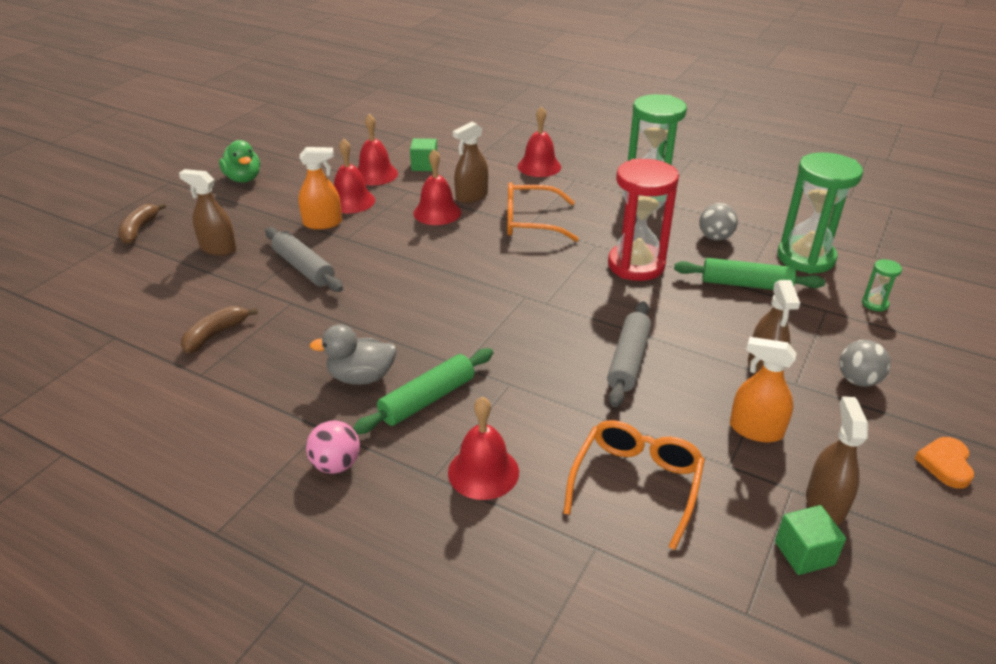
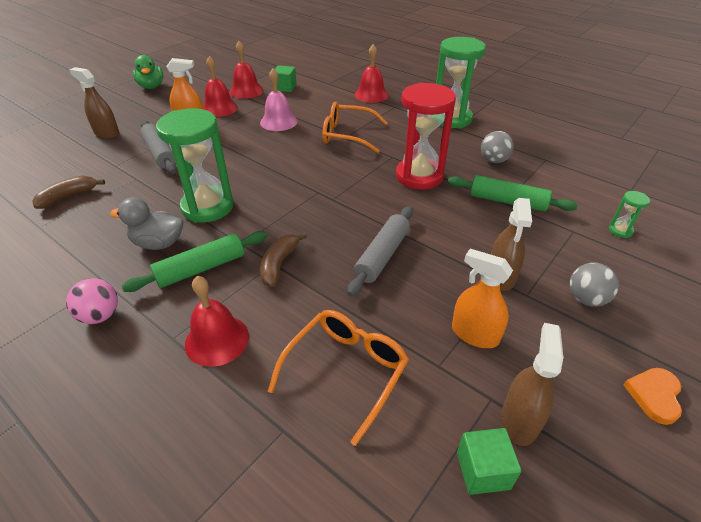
camera: 10 degrees right, 5 degrees up
brown banana [118,203,166,244] -> brown banana moved to [260,232,307,287]
red bell [413,149,461,225] -> pink bell [260,68,298,131]
brown spray bottle [453,122,488,203] -> none
green hourglass [777,152,863,274] -> green hourglass moved to [156,108,234,223]

